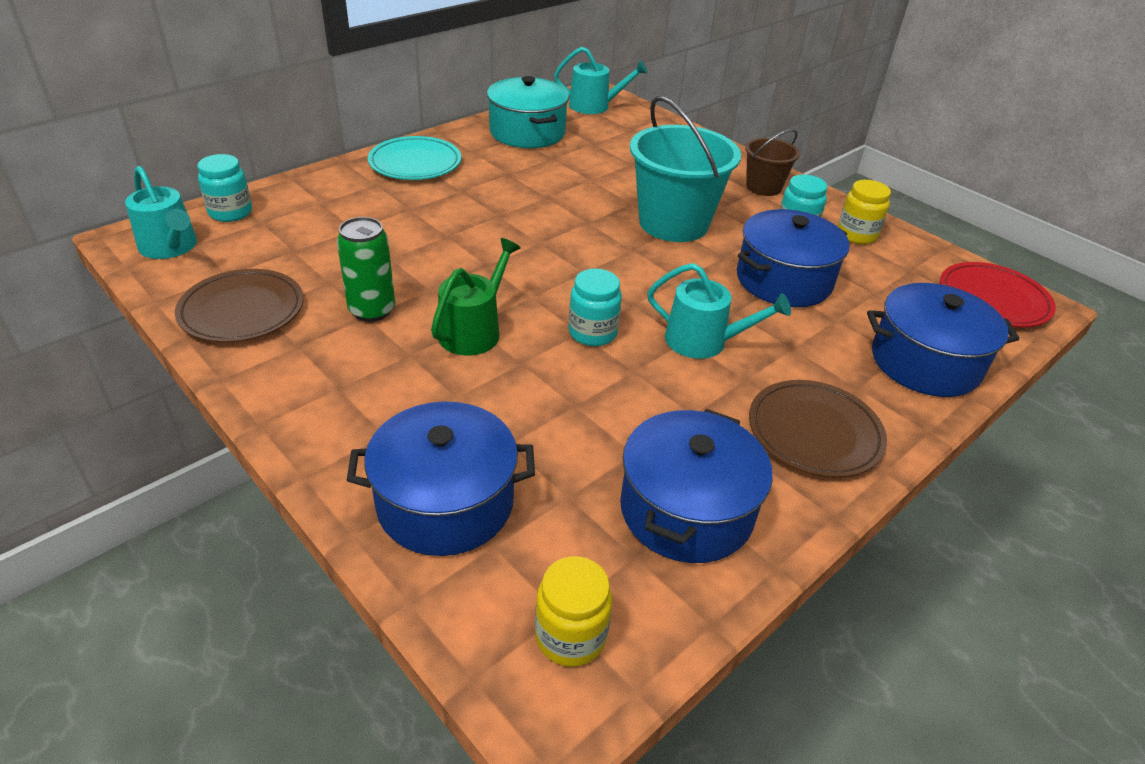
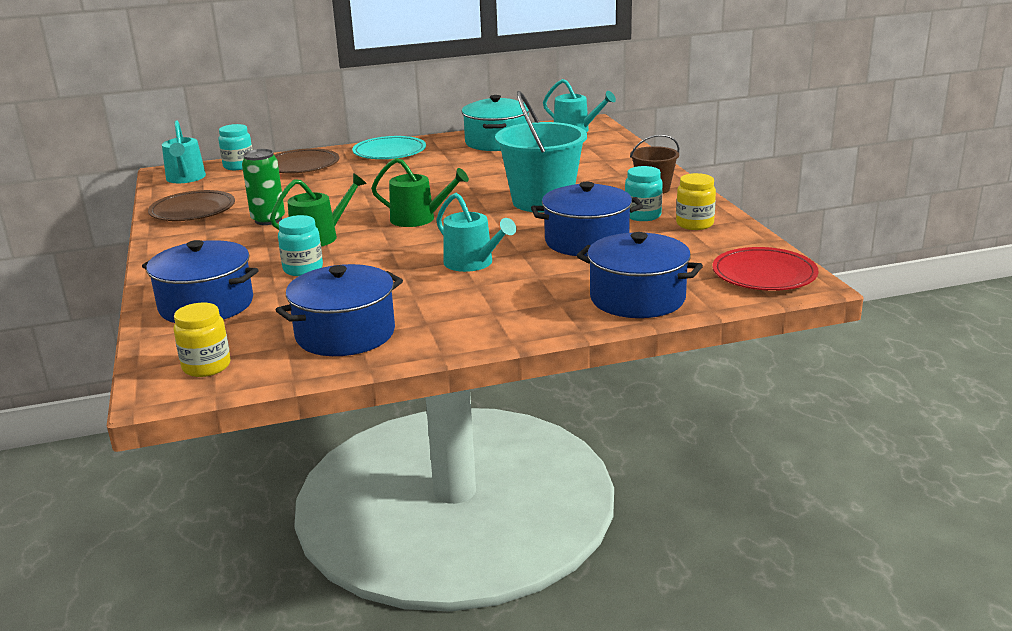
camera: 30 degrees right, 15 degrees down
turquoise jar [569,269,622,346] -> turquoise jar moved to [278,215,323,276]
brown plate [749,380,887,478] -> brown plate moved to [274,148,339,173]
none -> green watering can [371,158,469,227]

